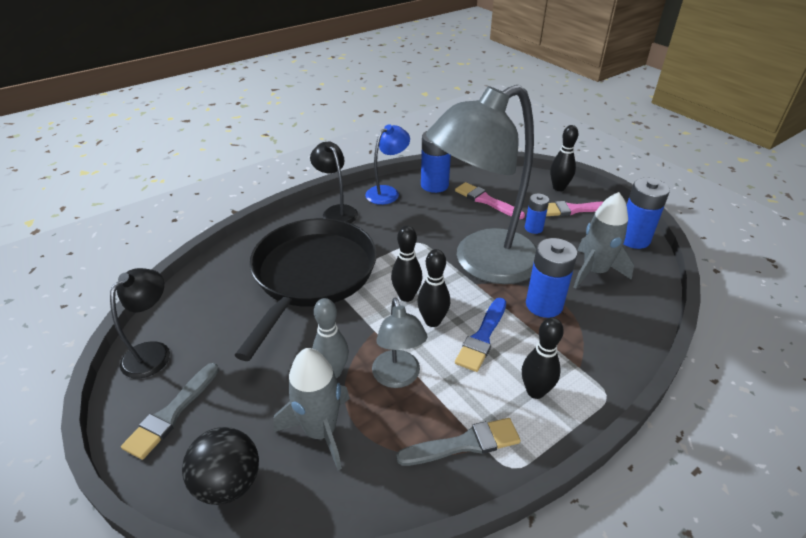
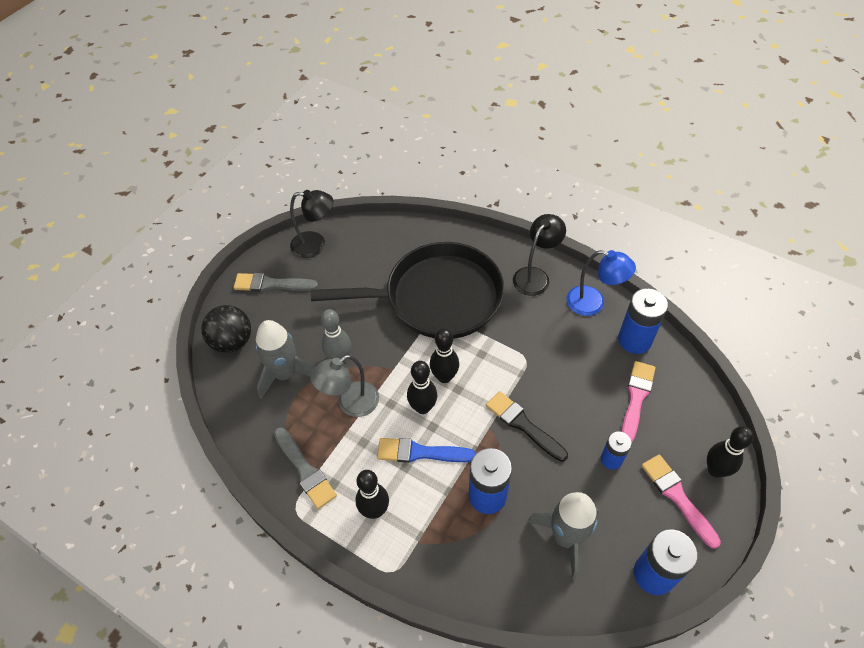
camera: 70 degrees right, 15 degrees up
grey lamp [426,85,537,284] -> black brush [486,391,568,462]

